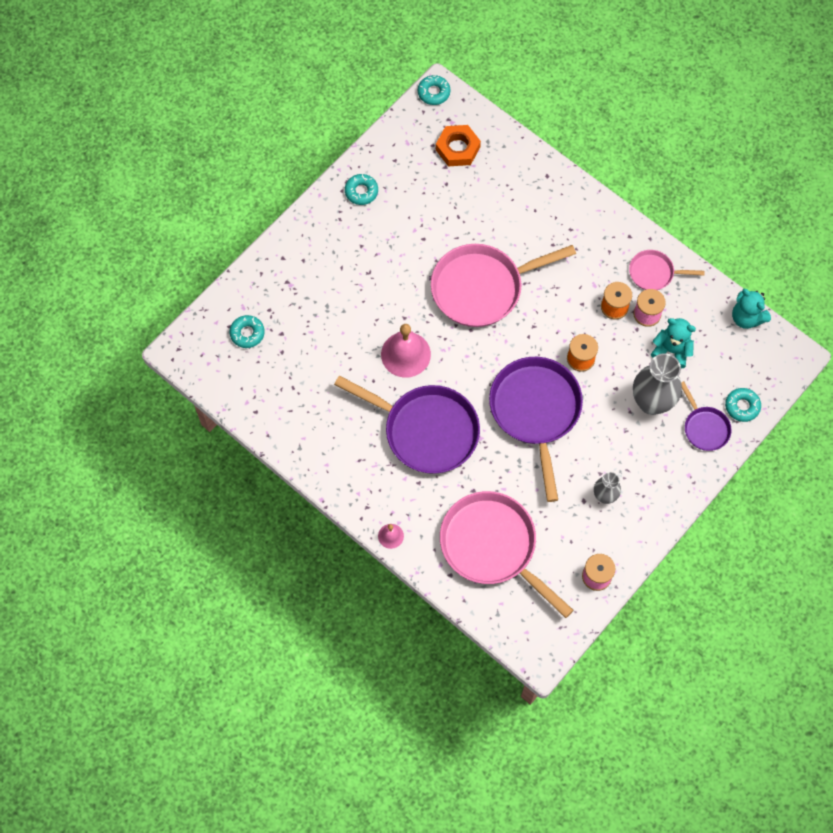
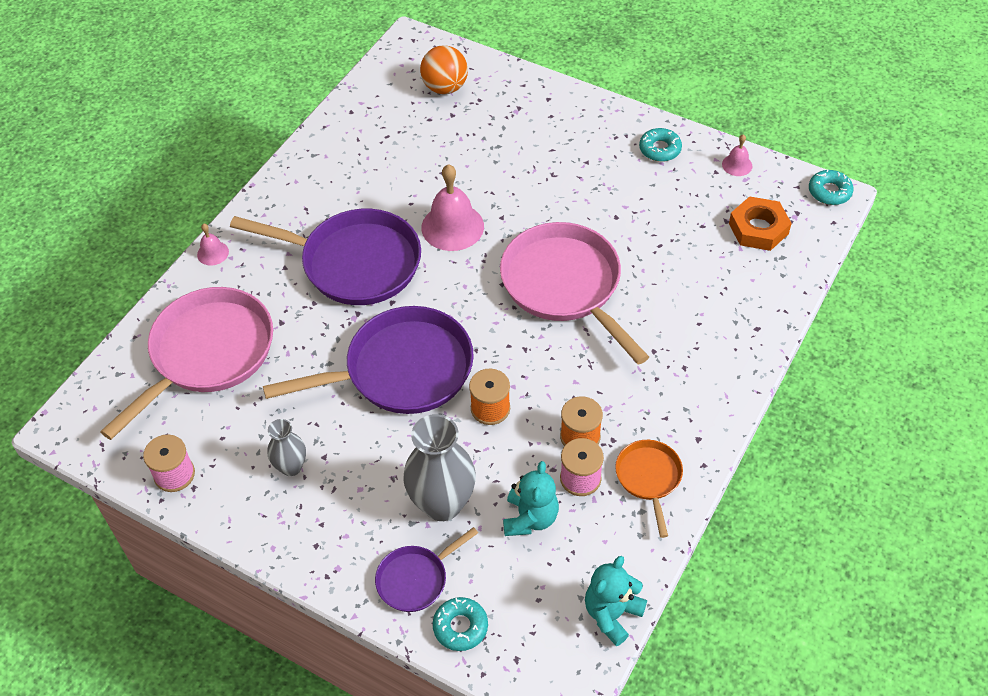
camera: 80 degrees right, 15 degrees down
turquoise donut [229,315,265,348] -> orange ball [420,45,468,94]
purple pan [334,375,480,474] -> purple pan turned 90 degrees counterclockwise [230,209,421,305]
pink pan [629,250,705,290] -> orange pan [615,440,683,538]
none -> pink bell [722,134,752,176]

